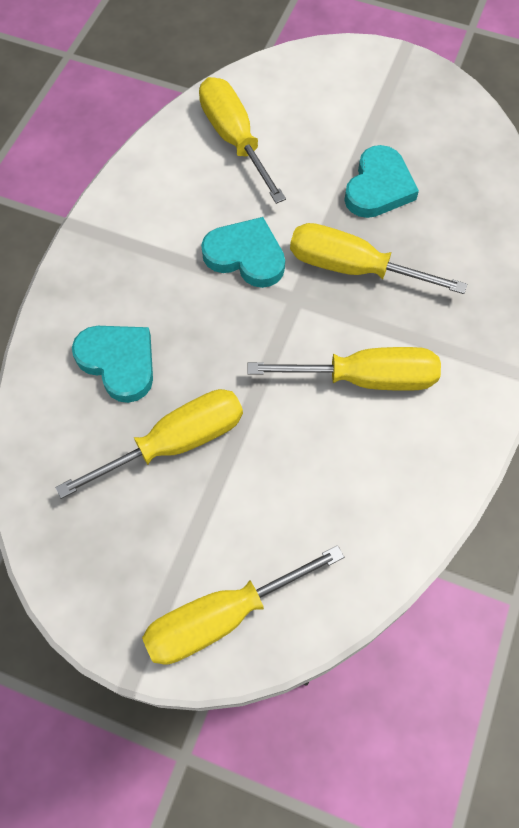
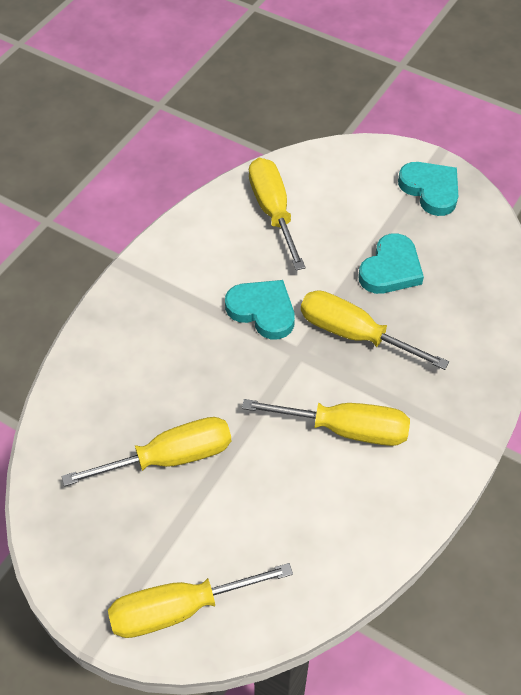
camera: 10 degrees right, 10 degrees down
turquoise heart [72,326,153,403] -> turquoise heart moved to [398,162,458,216]

